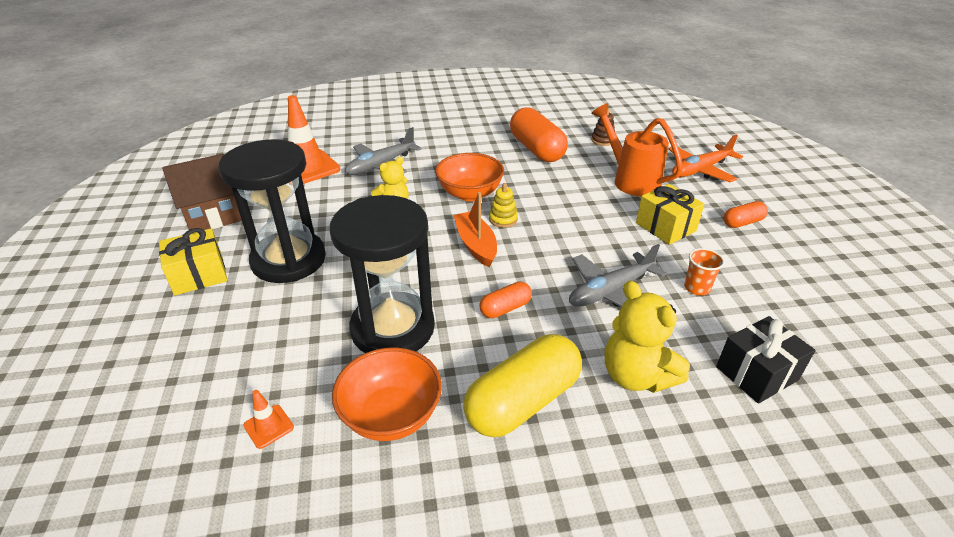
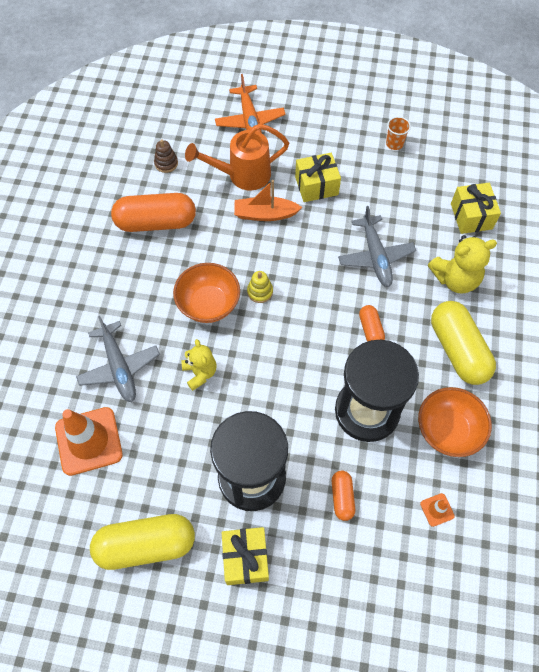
camera: 70 degrees left, 25 degrees up
brown house [162,153,242,230] -> yellow capsule [90,514,195,570]
orange boat [454,192,497,268] -> orange boat moved to [234,180,302,221]
orange cup [684,248,725,295] -> orange cup moved to [386,116,411,150]
black gift [716,316,815,404] -> yellow gift [451,183,501,234]
orange capsule [724,201,768,228] -> orange capsule moved to [332,471,355,521]

